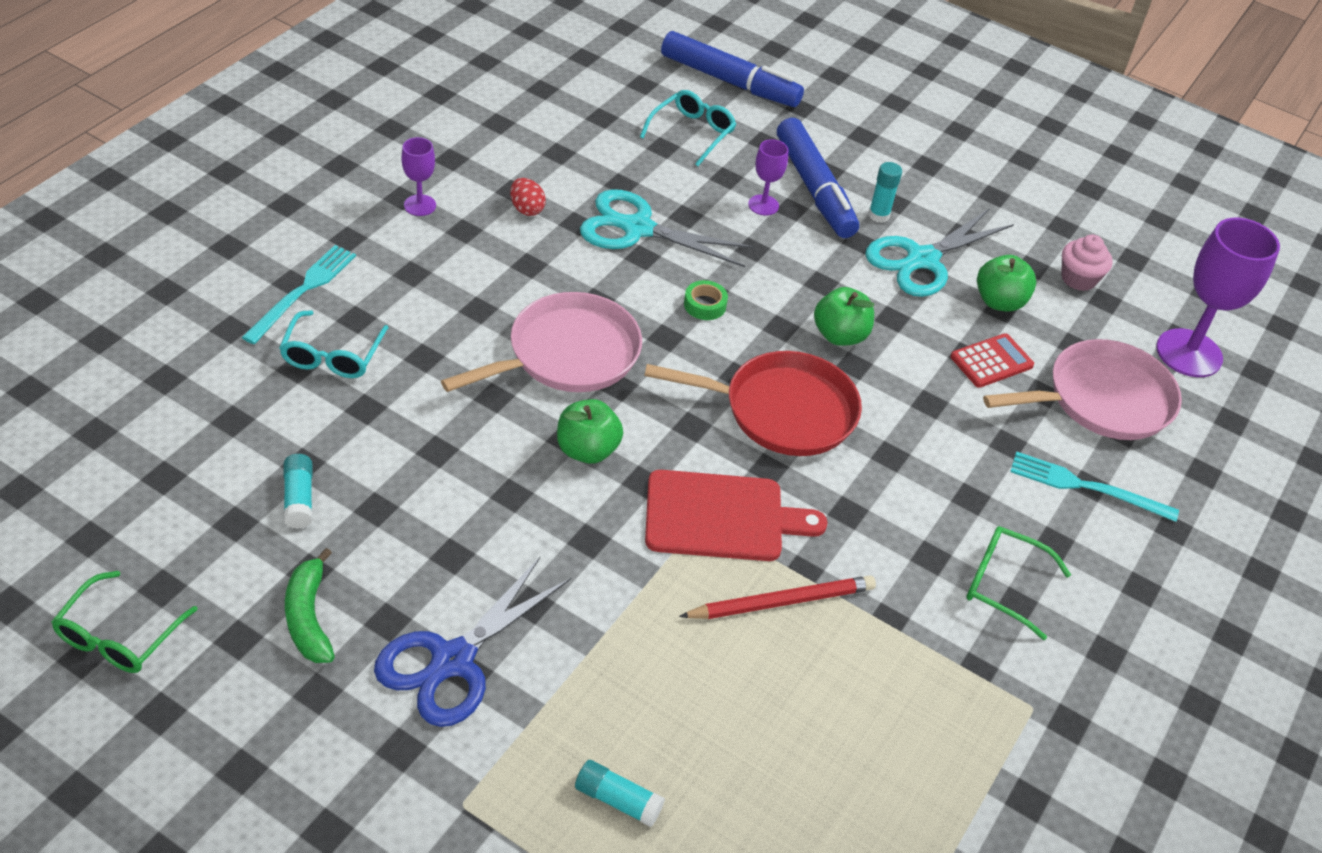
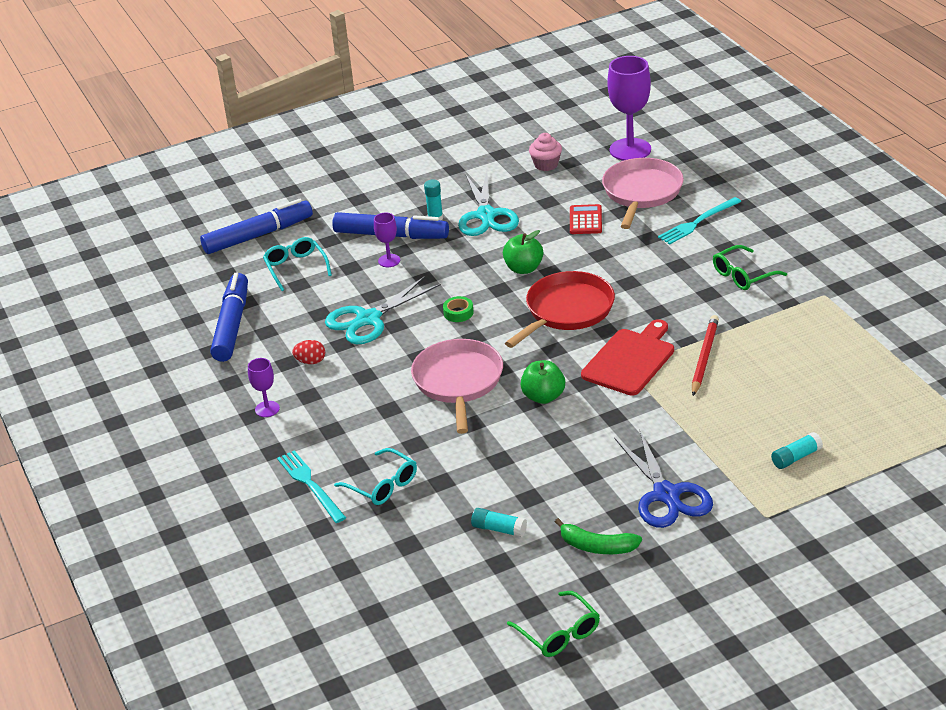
camera: 50 degrees left, 10 degrees down
green apple [977,255,1036,312] -> none
none -> blue marker [210,273,248,362]

